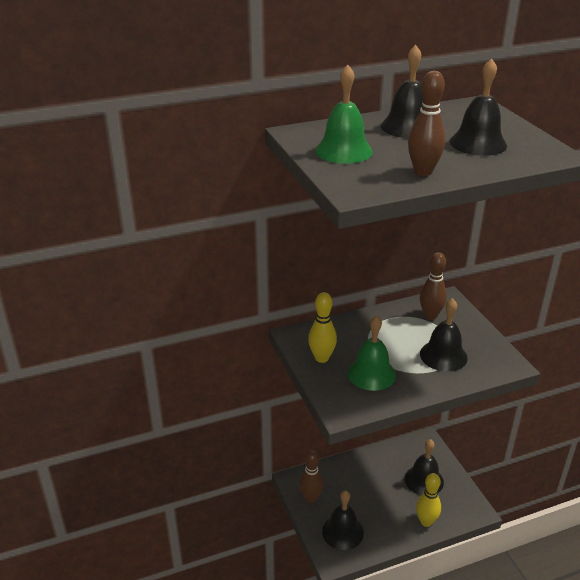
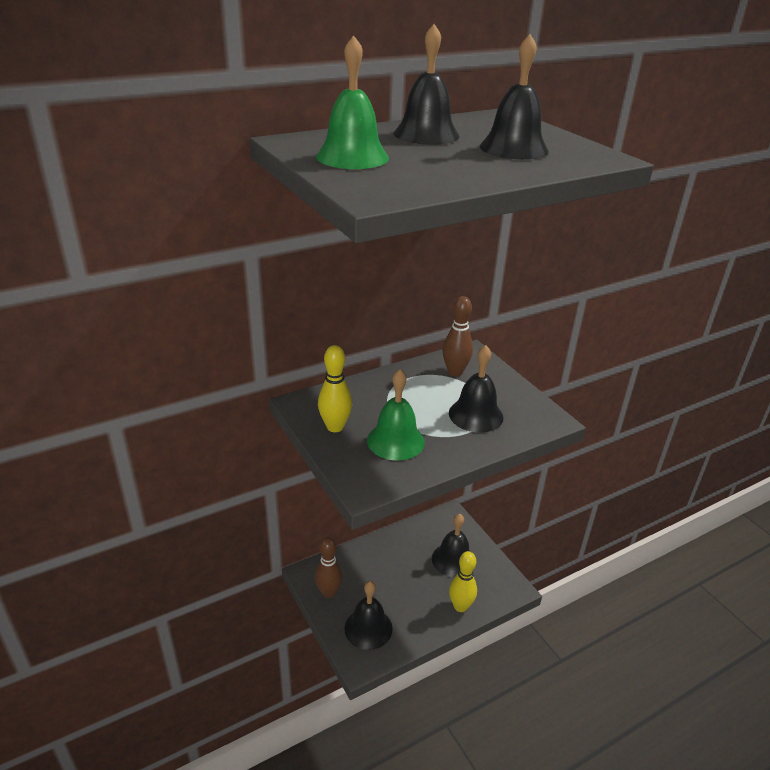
camera: 10 degrees left, 0 degrees up
brown bowling pin [408,71,445,176] -> none

